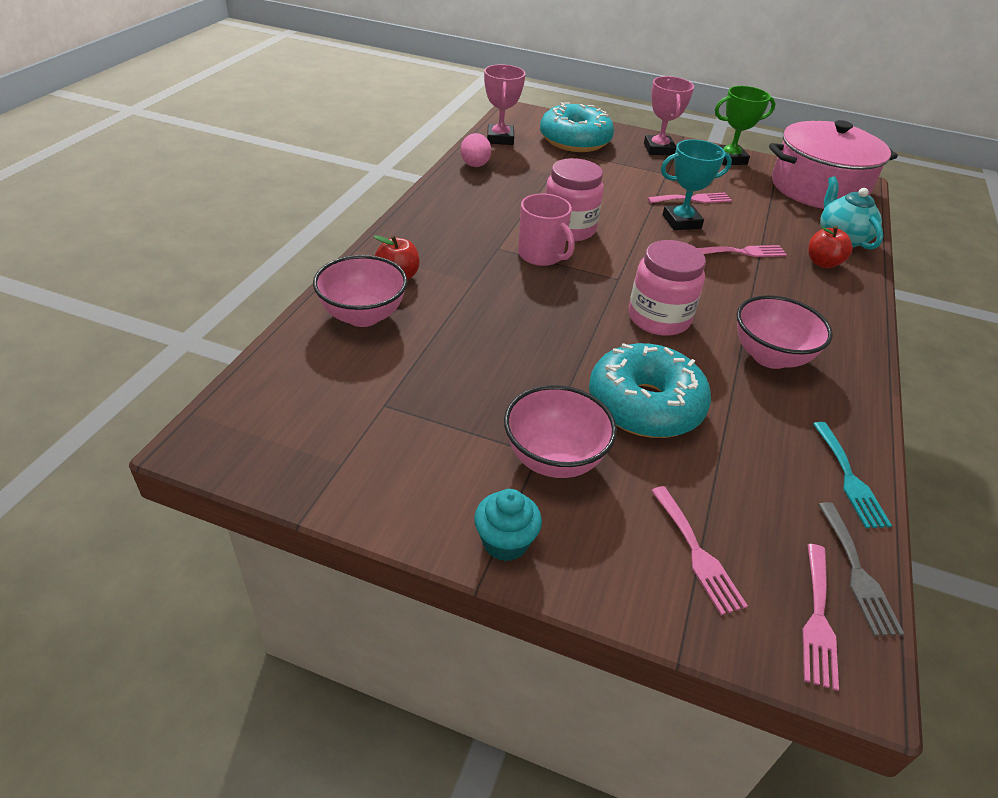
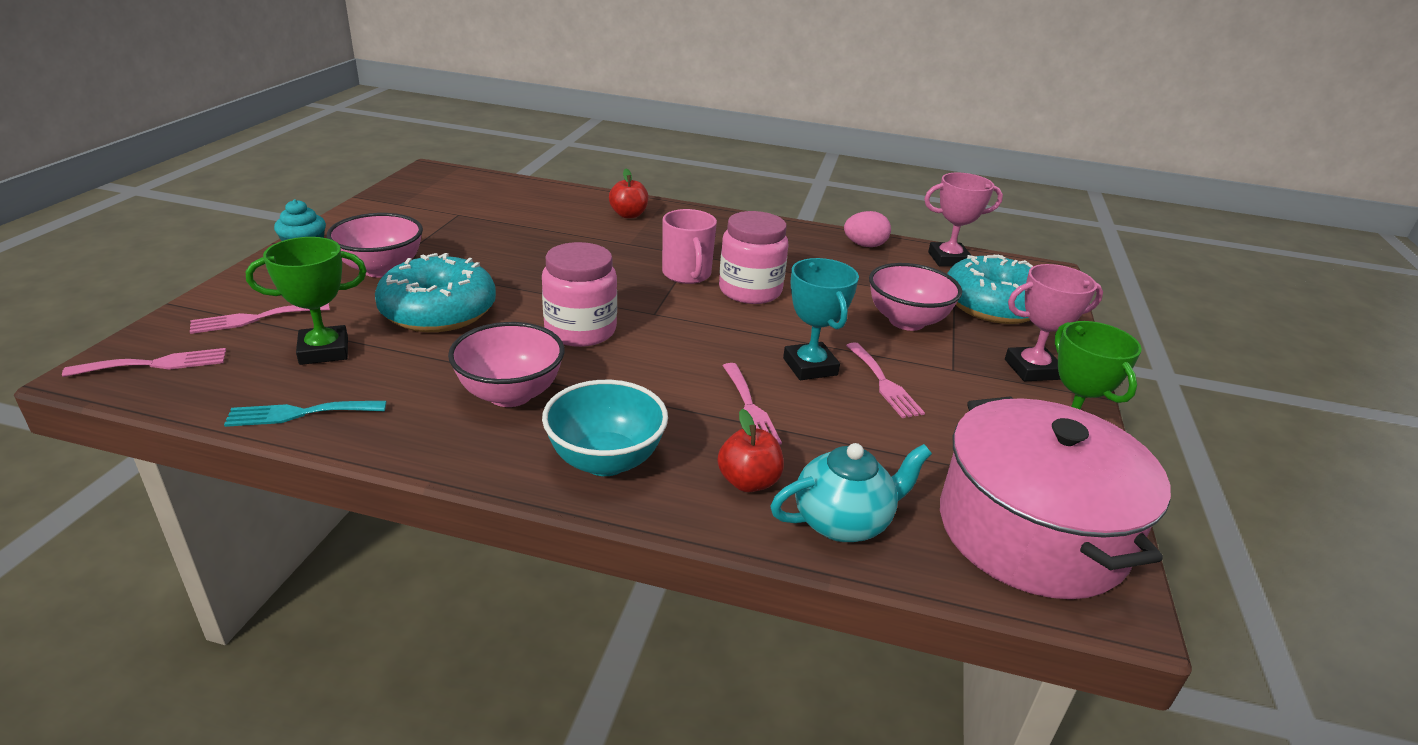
camera: 85 degrees right, 10 degrees down
pink bowl [313,255,408,327] -> pink bowl moved to [869,263,962,331]
pink mug [518,193,574,266] -> pink mug turned 60 degrees counterclockwise [662,209,717,284]
pink fork [803,544,839,691] -> pink fork turned 150 degrees clockwise [62,348,226,377]
grey fork [818,502,904,636] -> none
none -> green trophy [246,237,367,365]
none -> turquoise bowl [542,380,668,476]

